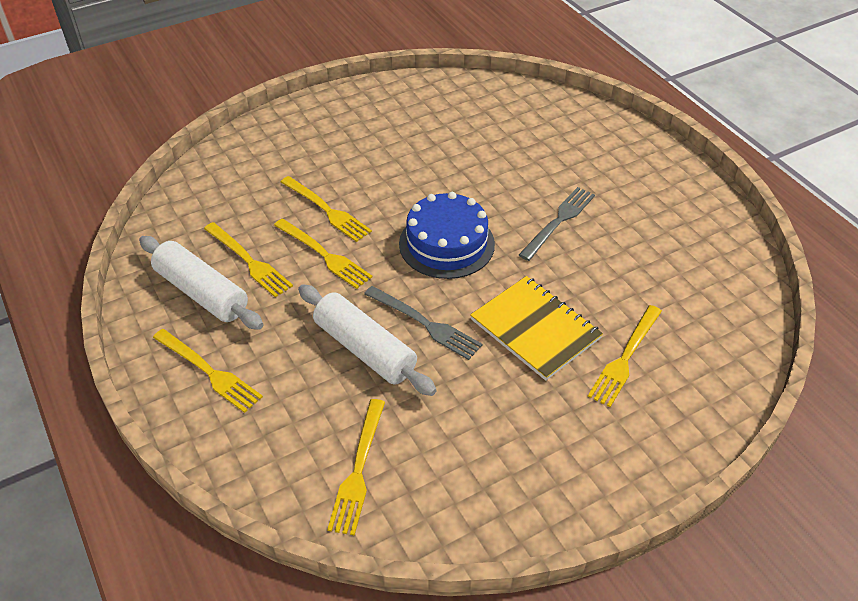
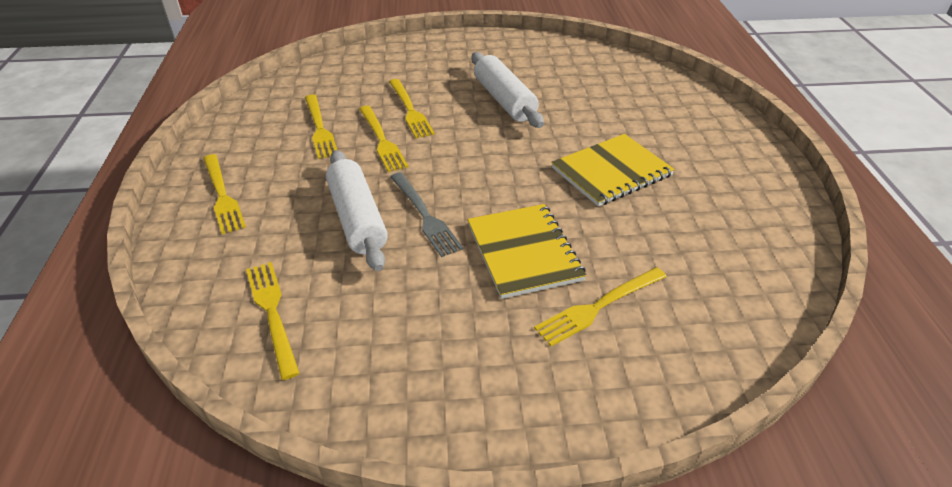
camera: 25 degrees right, 5 degrees down
white rolling pin [139,236,263,330] -> white rolling pin moved to [472,52,544,128]
yellow fork [327,399,385,536] -> yellow fork turned 120 degrees clockwise [246,262,300,380]
blue cake [399,192,495,279] -> none
grey fork [519,187,595,261] -> yellow notebook [551,134,675,207]

